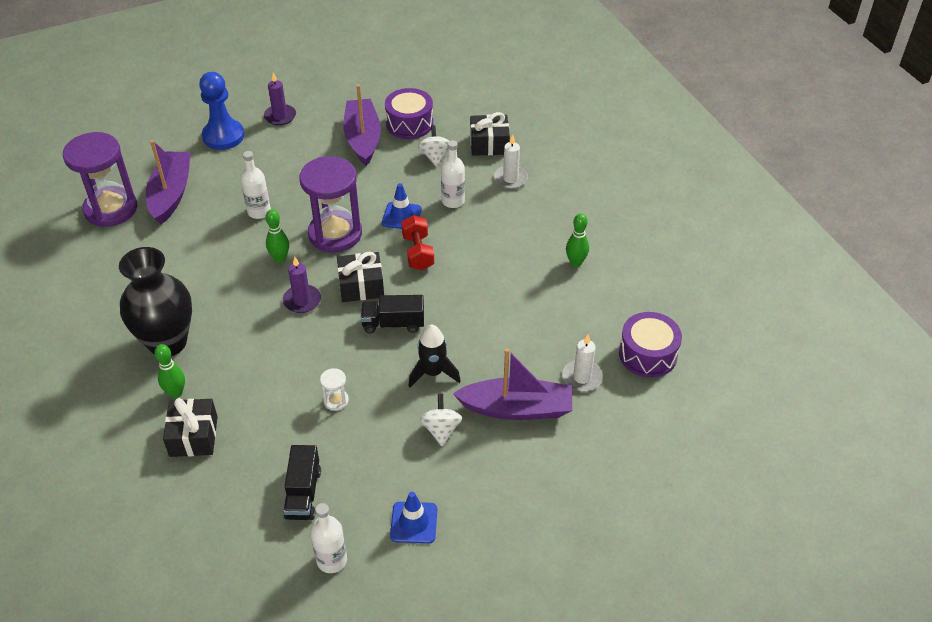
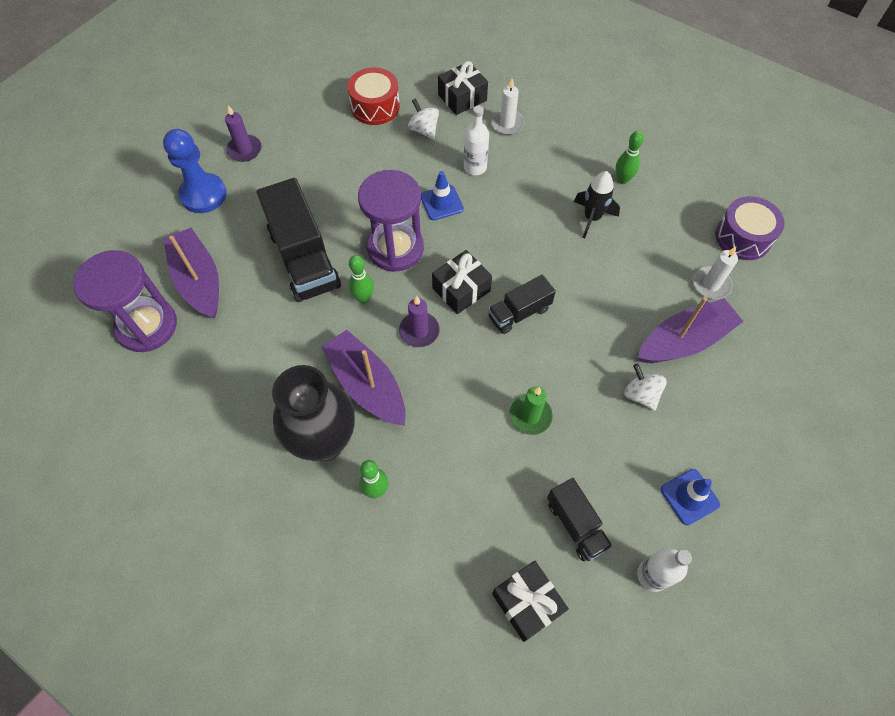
camera: 30 degrees left, 15 degrees up
black gift [163,398,218,457] -> black gift moved to [492,561,569,642]
white bottle [241,151,271,219] -> black truck [257,178,341,302]
white hourglass [320,368,349,411] -> green candle [509,386,553,435]
purple boat [343,84,381,166] -> purple boat moved to [321,330,406,426]
purple drum [385,88,433,139] -> red drum [347,67,400,125]
red dumbbell [401,215,434,270] -> none
black rocket [409,325,461,387] -> black rocket moved to [574,171,620,238]

